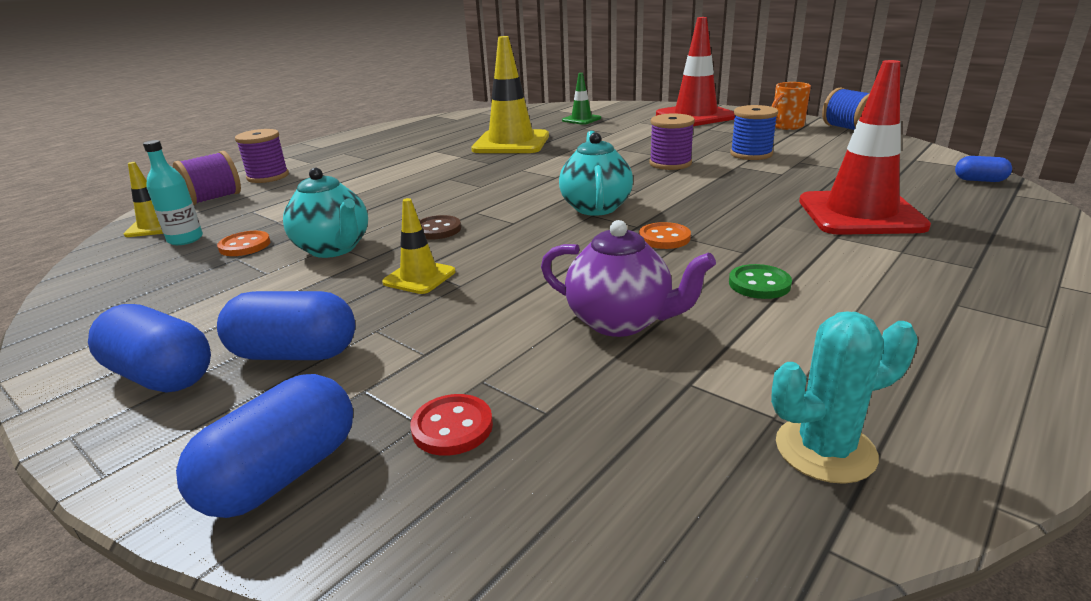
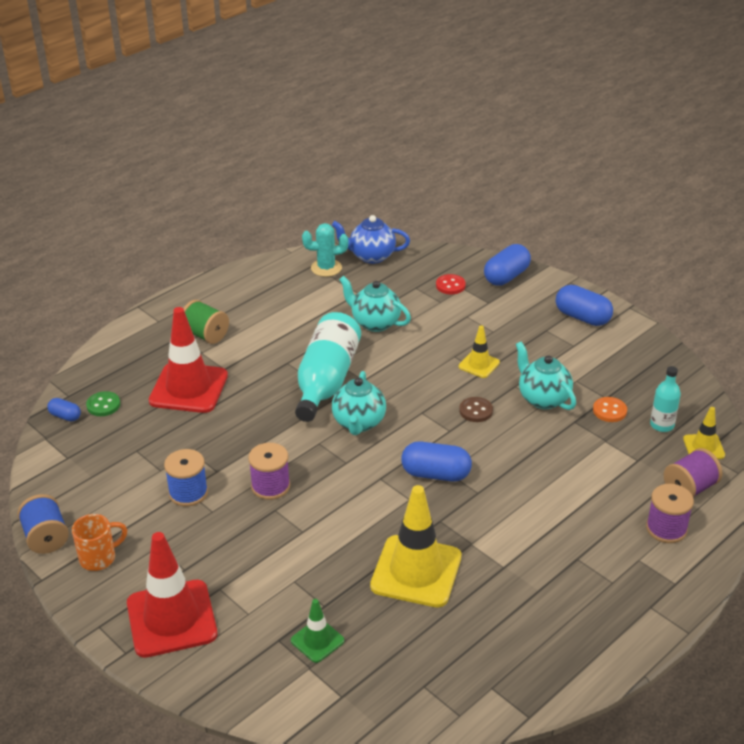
camera: 175 degrees left, 10 degrees up
blue capsule [217,291,355,360] -> blue capsule moved to [401,442,472,481]
purple teapot [541,220,716,337] -> turquoise teapot [339,276,411,332]
orange button [639,222,691,249] -> turquoise bottle [295,312,361,422]
green button [729,264,792,299] -> green button moved to [86,391,120,416]
none -> green spool [183,300,229,344]
none -> blue teapot [332,215,410,264]

